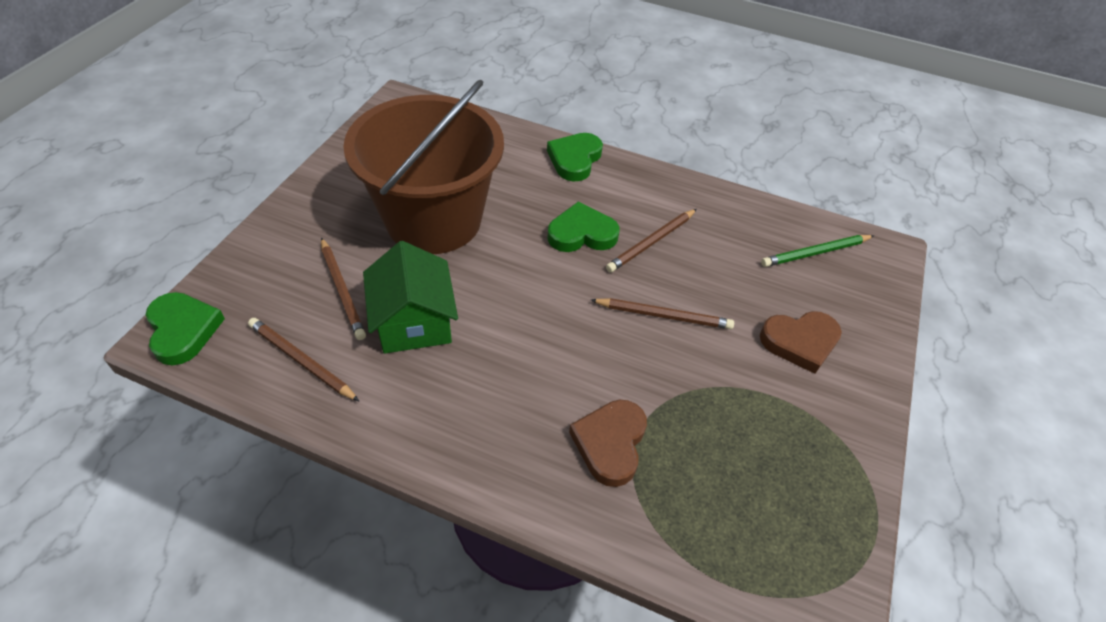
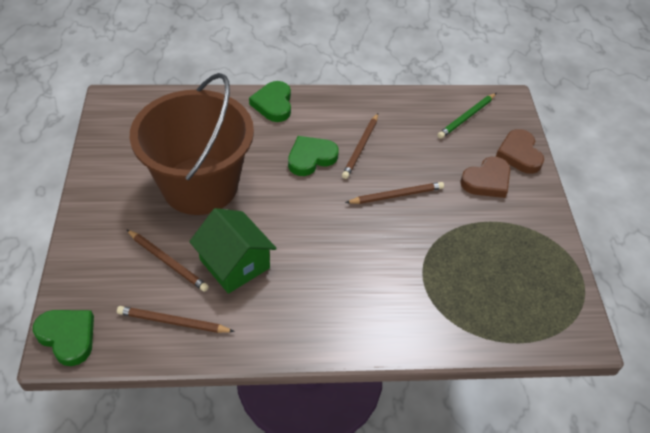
camera: 25 degrees left, 0 degrees up
brown heart [569,400,647,487] -> brown heart moved to [496,129,544,174]

